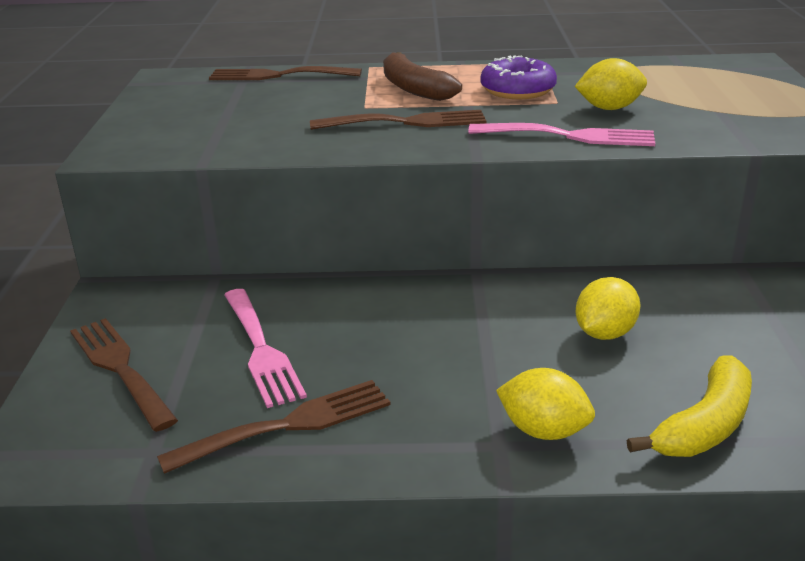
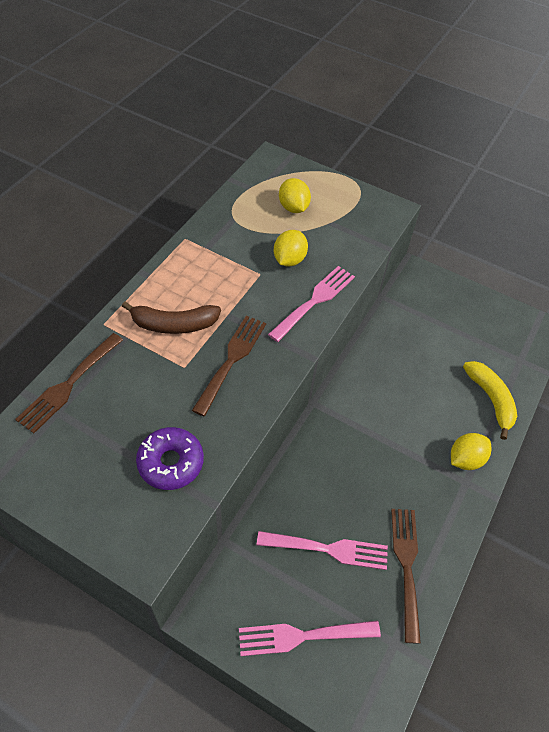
camera: 65 degrees left, 25 degrees up
brown fork [70,318,178,432] -> pink fork [239,620,381,656]
purple donut [480,55,557,99] -> purple donut moved to [136,427,204,490]
yellow lemon [575,277,640,340] -> yellow lemon moved to [279,178,311,213]

